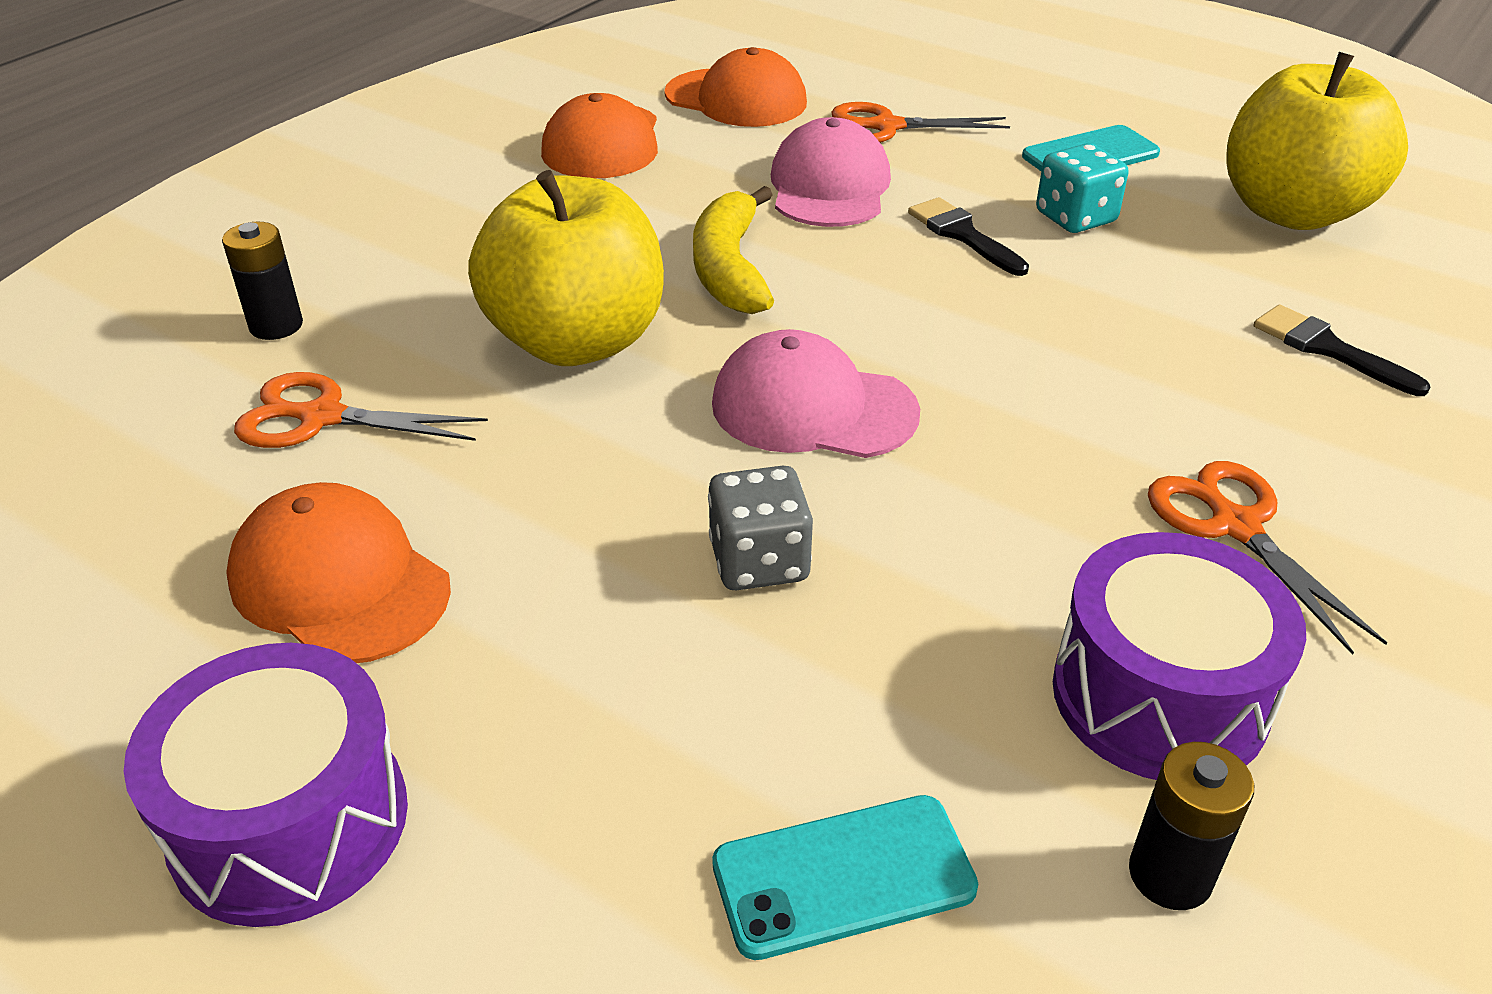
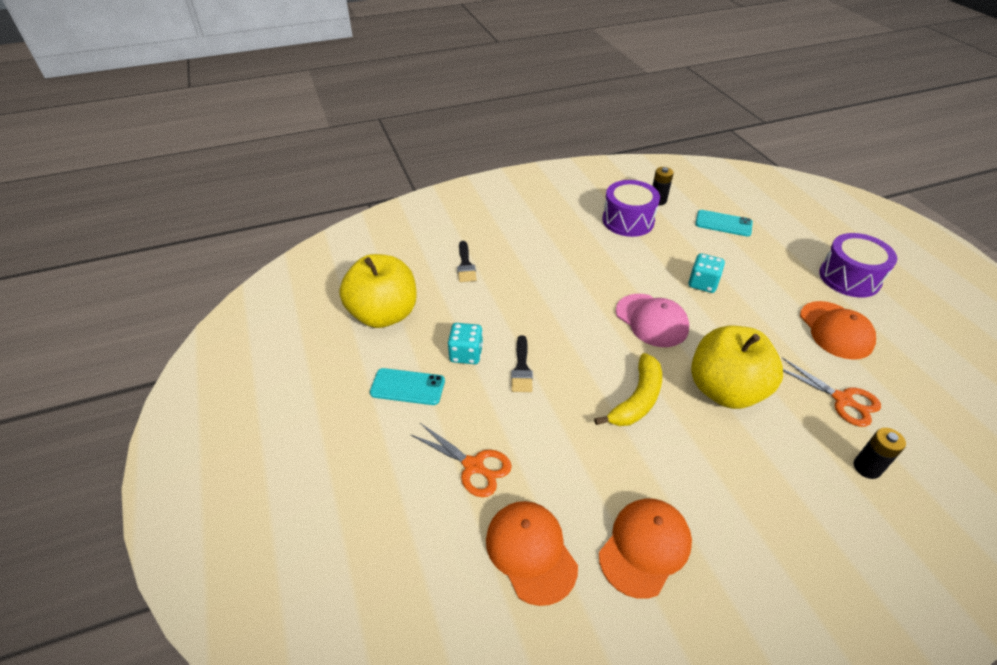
camera: 145 degrees left, 5 degrees up
grey dice [708,466,813,590] -> turquoise dice [688,253,725,293]
pink cap [771,117,891,227] -> none
orange scissors [1148,461,1387,655] -> none

